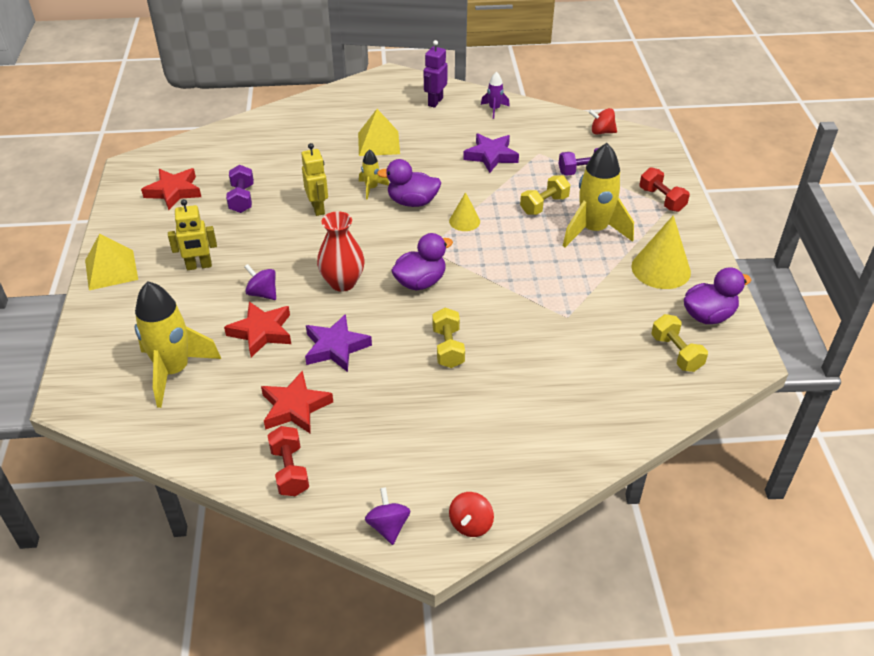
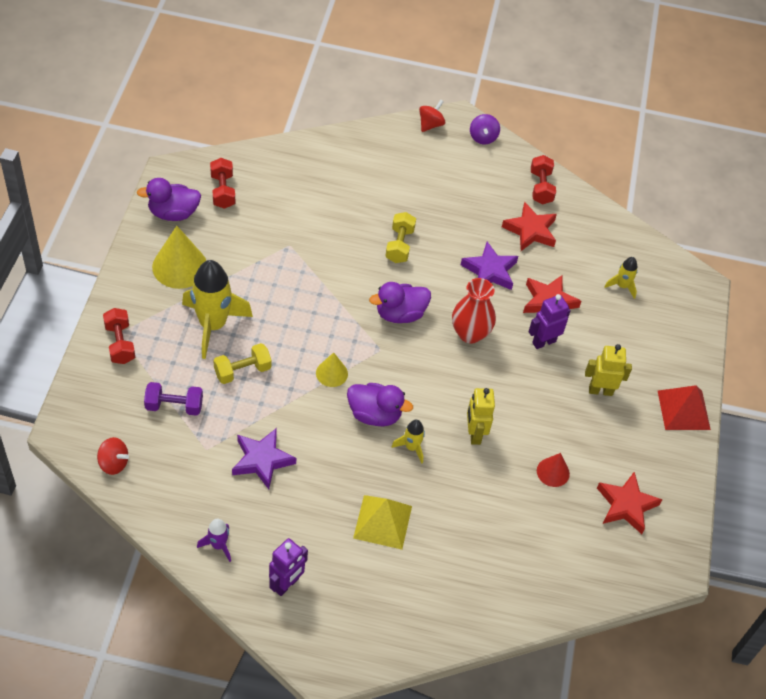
camera: 170 degrees left, 10 degrees up
yellow pyramid [85,234,138,290] -> red pyramid [658,385,711,430]
yellow rocket [135,281,221,408] -> yellow rocket [604,257,638,299], size x0.47
purple dumbbell [226,165,254,213] -> red cone [537,453,570,487]
purple spinning top [245,264,276,300] -> purple robot [529,294,571,349]
yellow dumbbell [651,314,708,372] -> red dumbbell [210,158,235,209]

